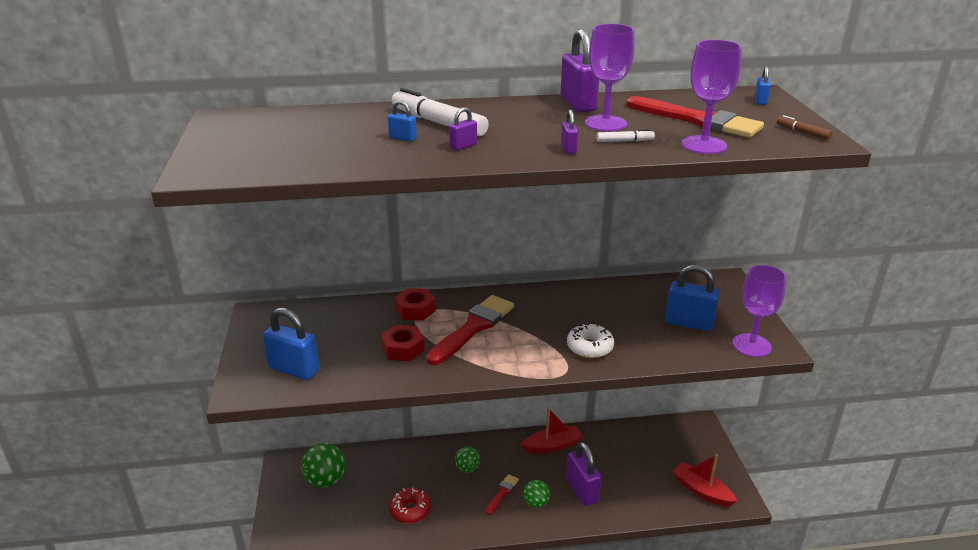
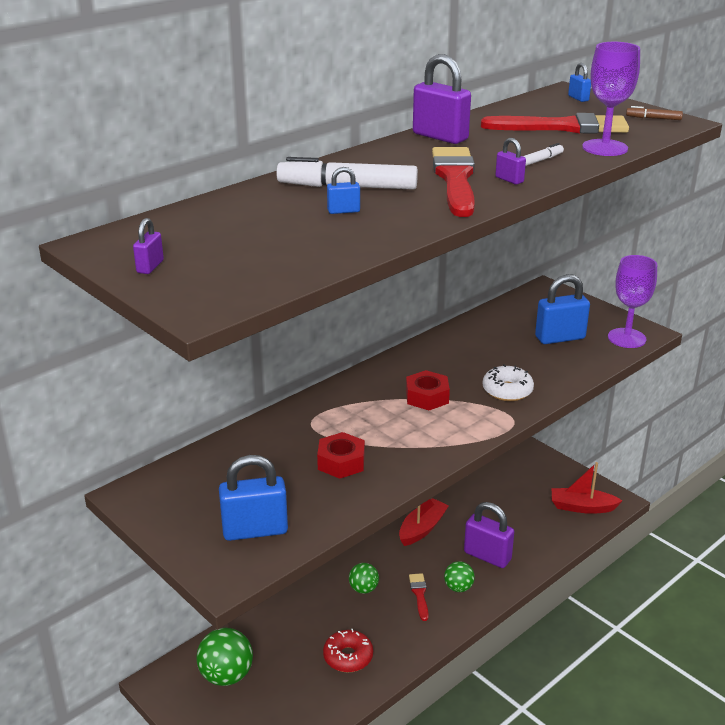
camera: 35 degrees left, 0 degrees up
red nut [395,288,436,321] -> red nut moved to [406,370,450,410]
red brush [426,295,514,365] -> red brush moved to [432,147,475,217]
purple padlock [449,107,477,150] -> purple padlock moved to [133,218,164,274]
purple goblet [585,24,635,132] -> none

